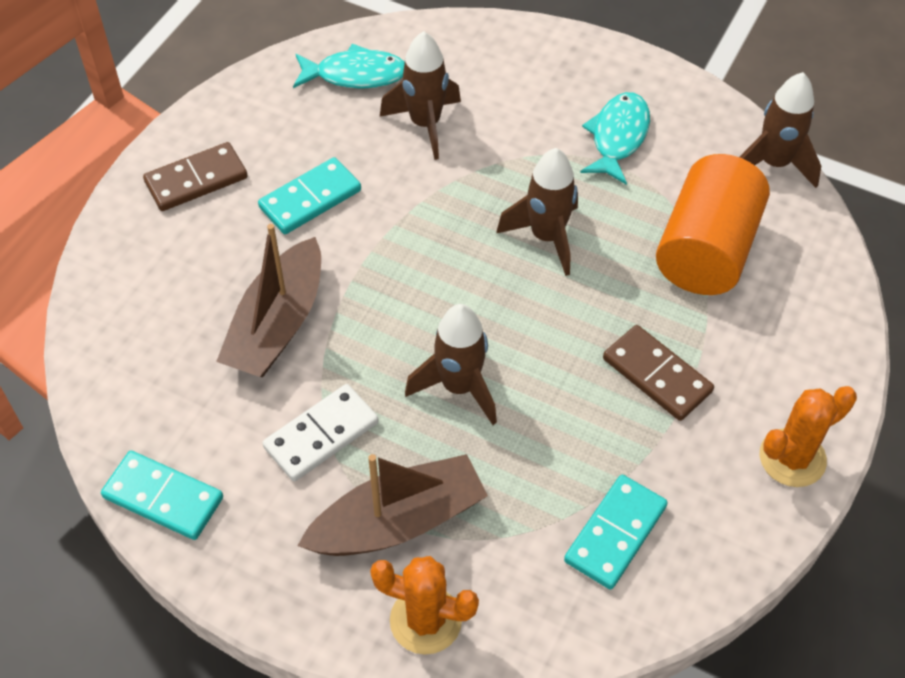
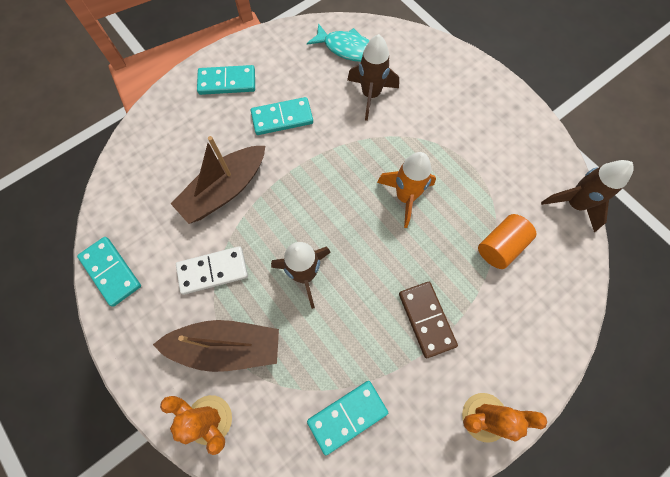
camera: 25 degrees right, 15 degrees up
brown domino [143,142,248,211] -> turquoise domino [197,65,255,95]
brown rocket [496,148,578,276] -> orange rocket [377,152,436,228]
turquoise fish [580,92,650,185] -> none
orange cylinder [656,154,770,295] -> orange cylinder [478,214,537,269], size x0.59

